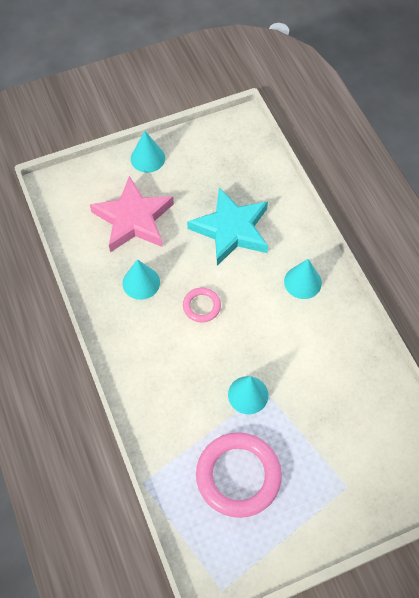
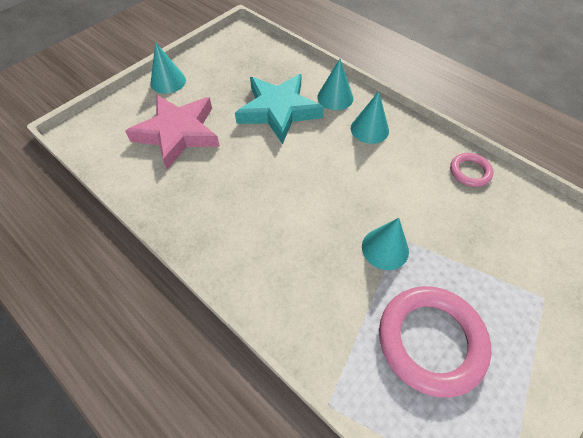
camera: 25 degrees left, 5 degrees down
turquoise cone [122,259,160,300] -> turquoise cone moved to [317,59,353,110]
pink ring [183,287,221,322] -> pink ring moved to [450,153,493,187]

